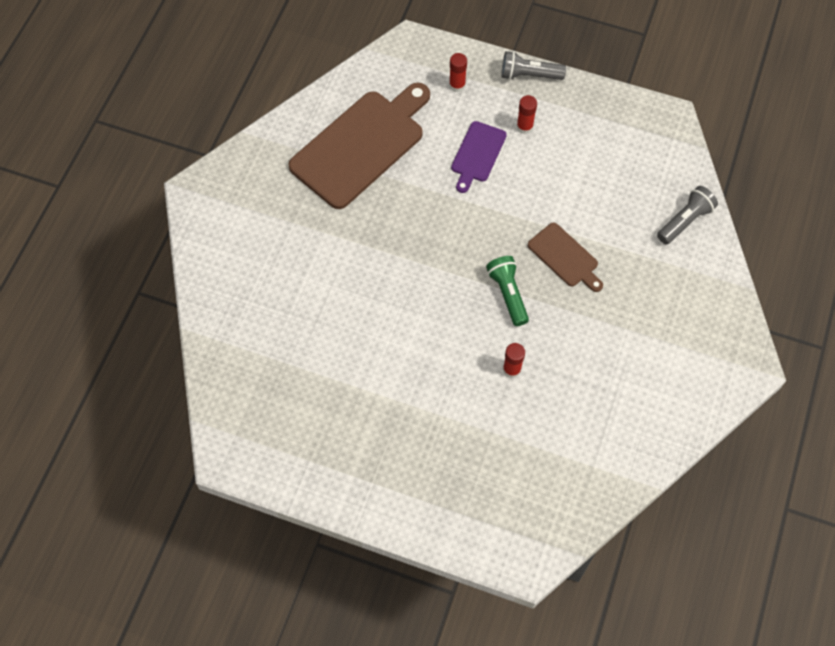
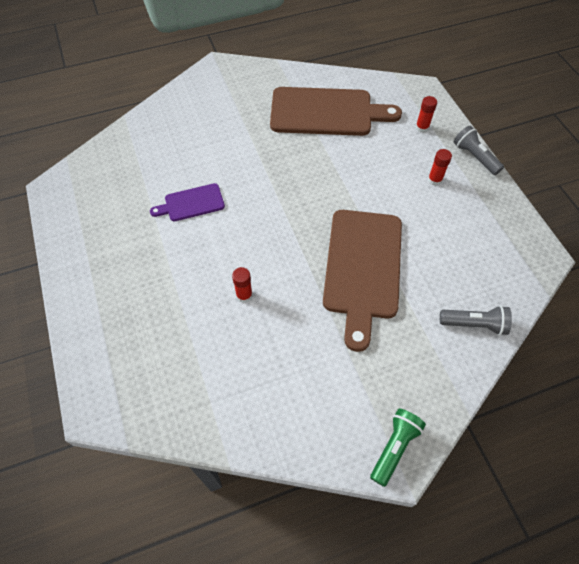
camera: 50 degrees right, 5 degrees down
purple cutting board [451,121,507,193] -> purple cutting board moved to [150,183,225,221]
green flashlight [486,256,529,326] -> green flashlight moved to [370,409,426,487]
brown cutting board [528,223,603,292] -> brown cutting board [323,210,402,352], size x2.00

